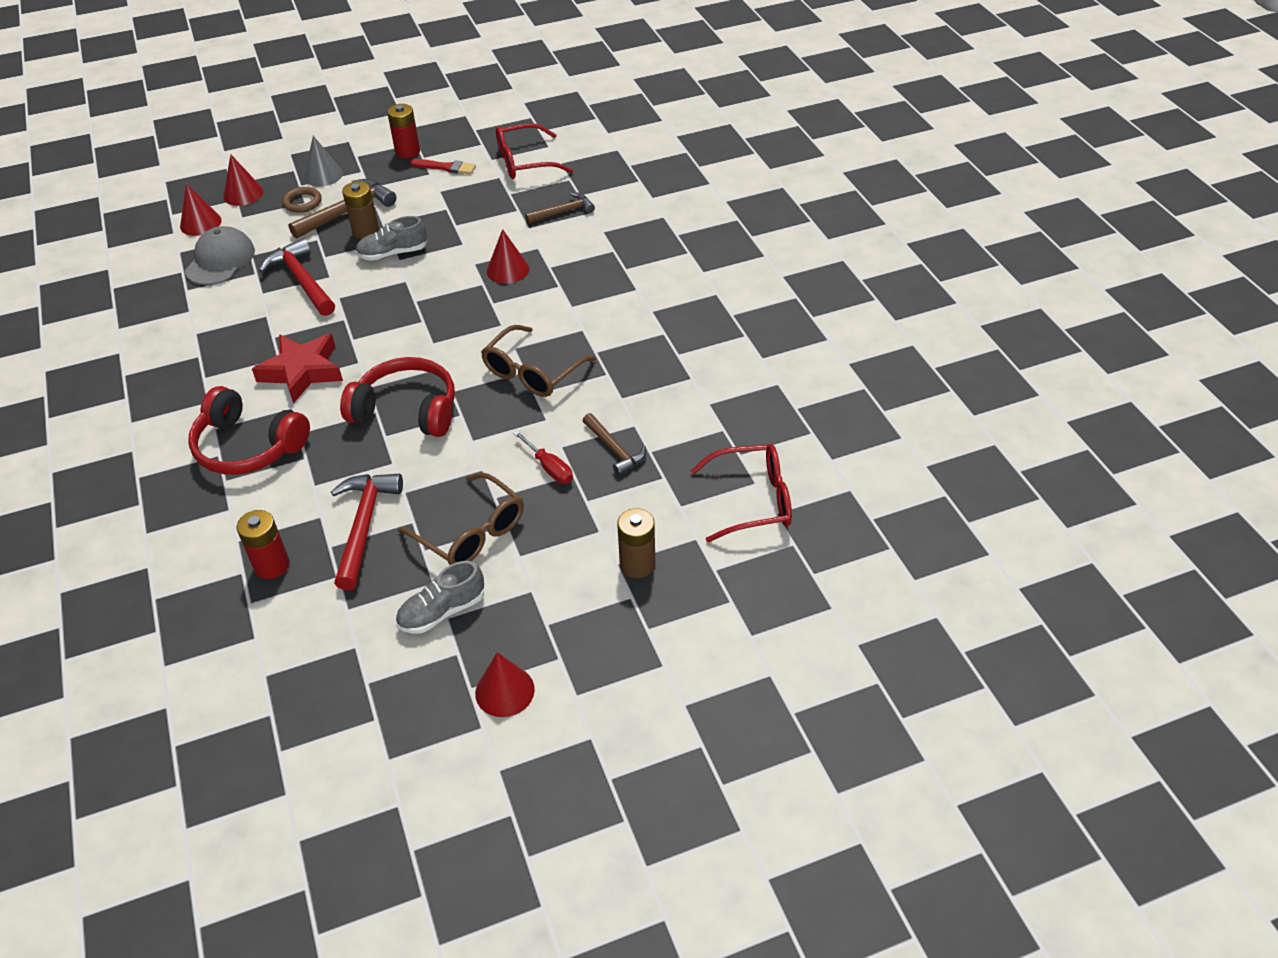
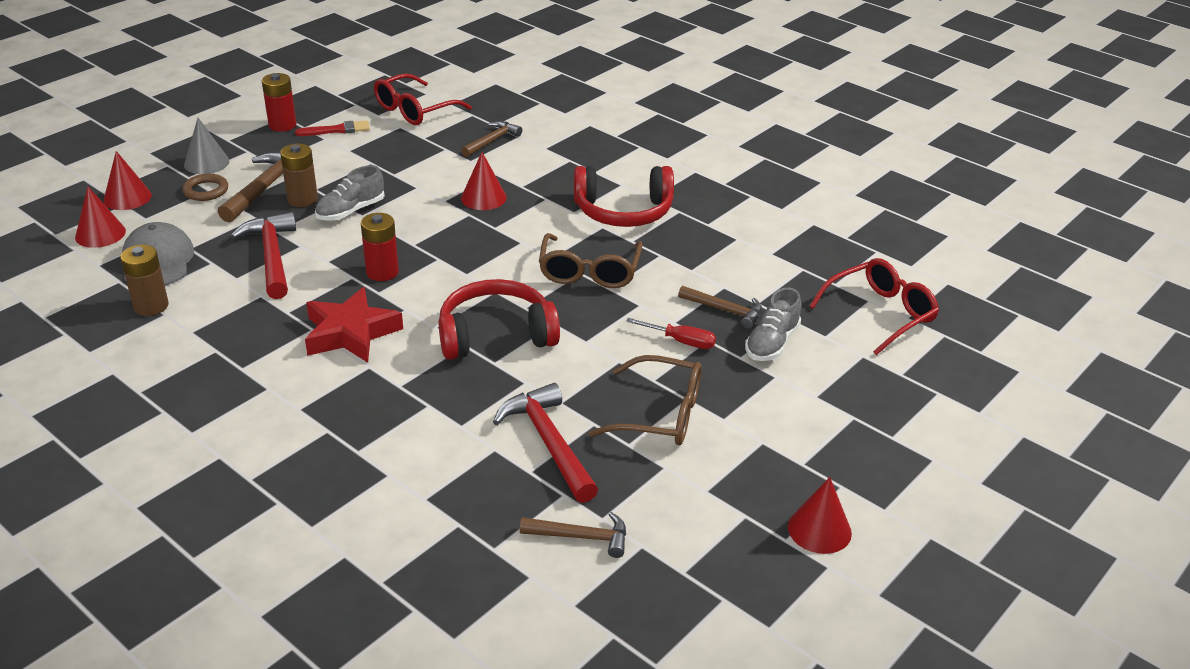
camera: 30 degrees left, 10 degrees down
red headphones [188,386,310,475] -> red headphones moved to [574,166,674,227]
red battery [237,510,290,579] -> red battery moved to [361,213,399,281]
red hammer [259,238,335,316] -> red hammer turned 45 degrees clockwise [231,212,296,299]
grey shoe [396,561,484,634] -> grey shoe moved to [745,287,801,361]
brown battery [617,508,655,578] -> brown battery moved to [120,245,169,316]
none -> brown hammer [520,512,626,558]

